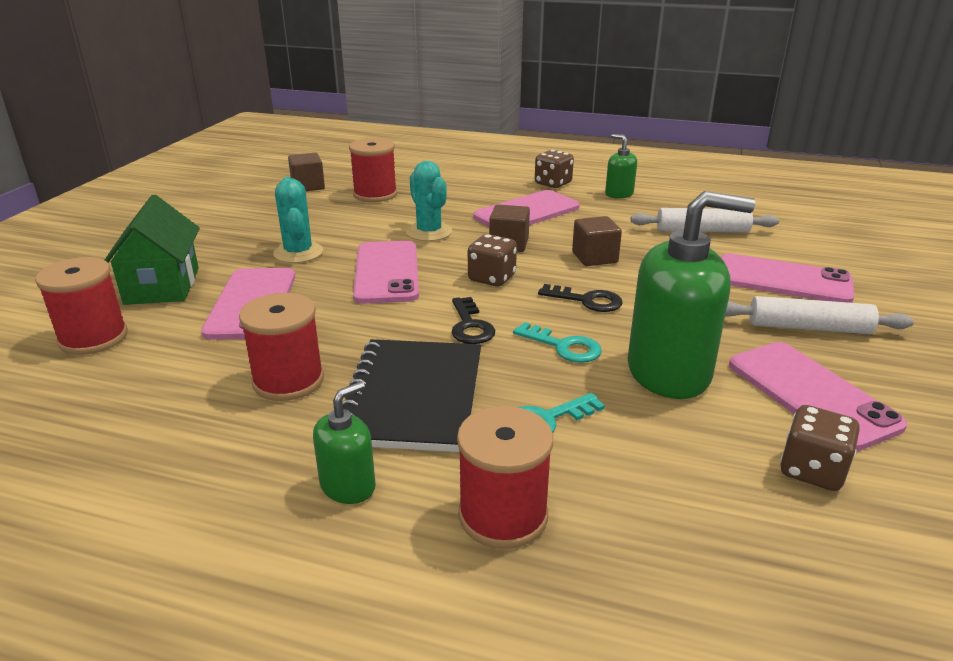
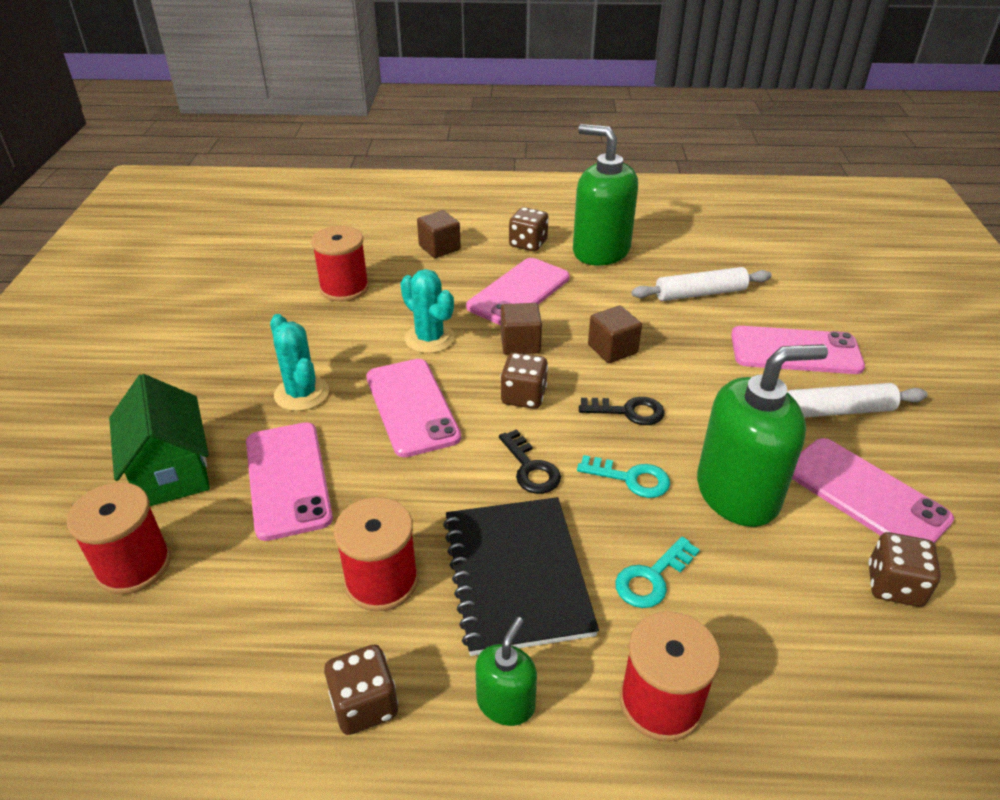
camera: 15 degrees left, 10 degrees up
brown cube [288,153,325,191] -> brown cube moved to [417,210,461,258]
green soap dispenser [605,134,637,199] -> green soap dispenser [573,124,638,266], size x2.03
none -> brown dice [324,644,398,735]

